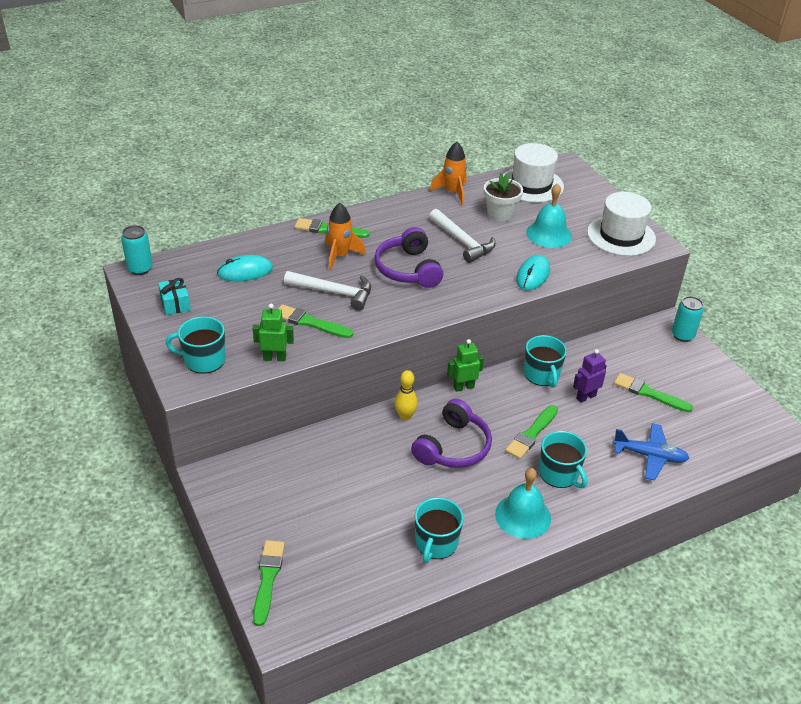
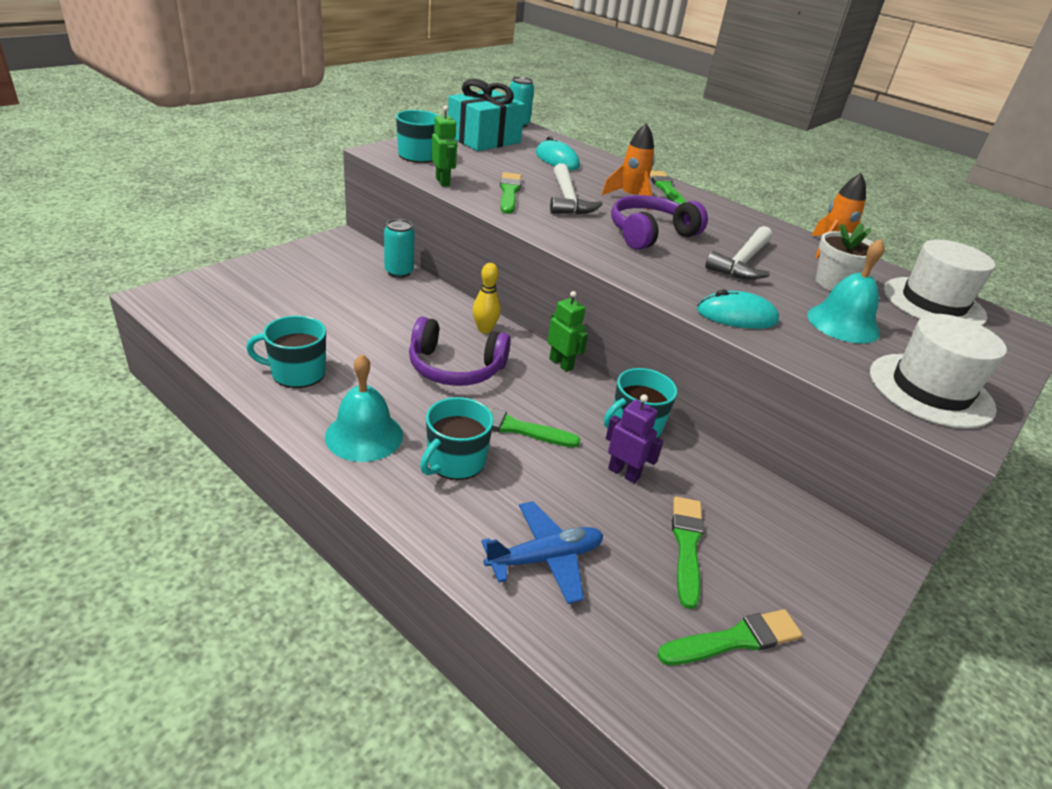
camera: 65 degrees right, 5 degrees down
turquoise gift [158,278,191,315] -> turquoise gift [448,79,525,151], size x2.04
green brush [253,540,285,626] -> green brush moved to [657,609,803,665]
blue plane [613,423,689,481] -> blue plane turned 105 degrees counterclockwise [481,501,603,604]
turquoise can [672,296,704,342] -> turquoise can moved to [384,219,415,278]

